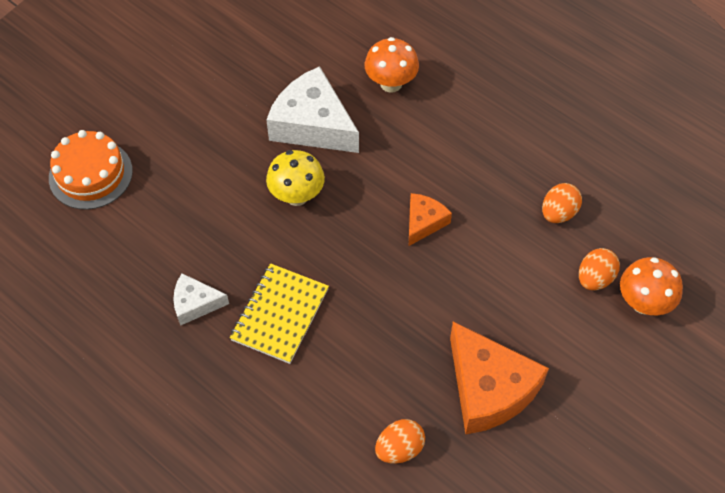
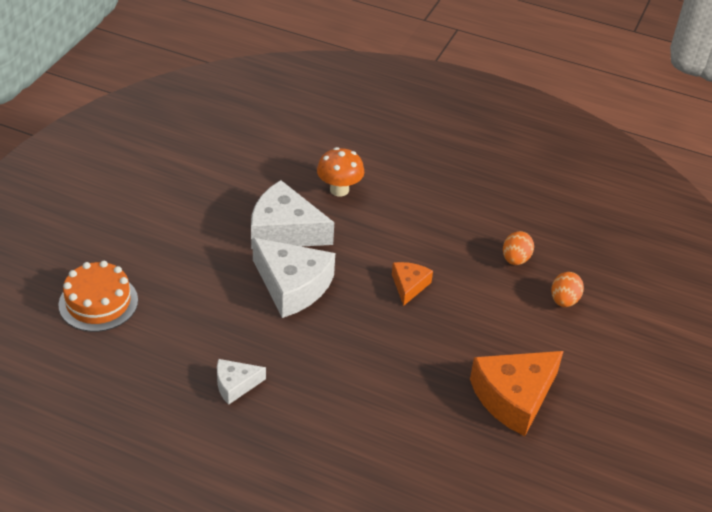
camera: 20 degrees left, 15 degrees down
yellow notebook [230,264,329,364] -> none
yellow mushroom [266,150,325,206] -> white cheese [253,238,335,318]
orange egg [375,419,425,464] -> none
orange cheese [450,321,549,434] -> orange cheese turned 105 degrees clockwise [470,351,563,436]
orange mushroom [620,257,683,315] -> none

